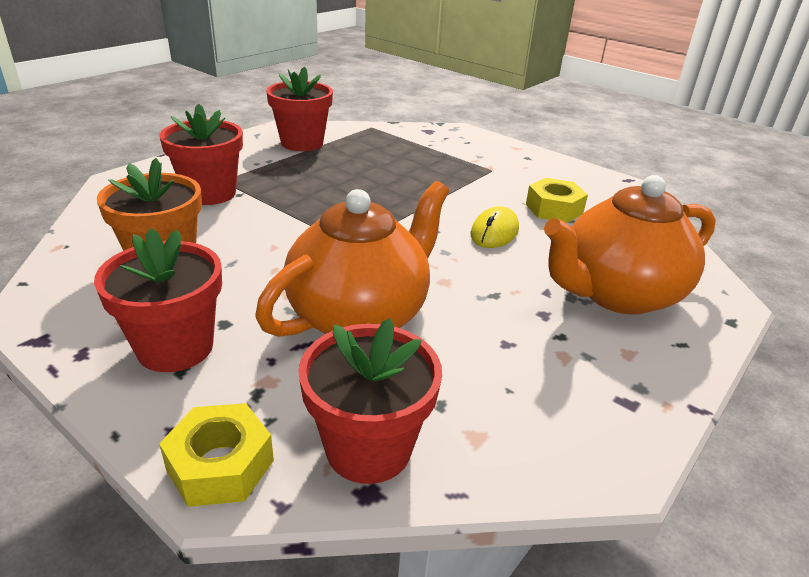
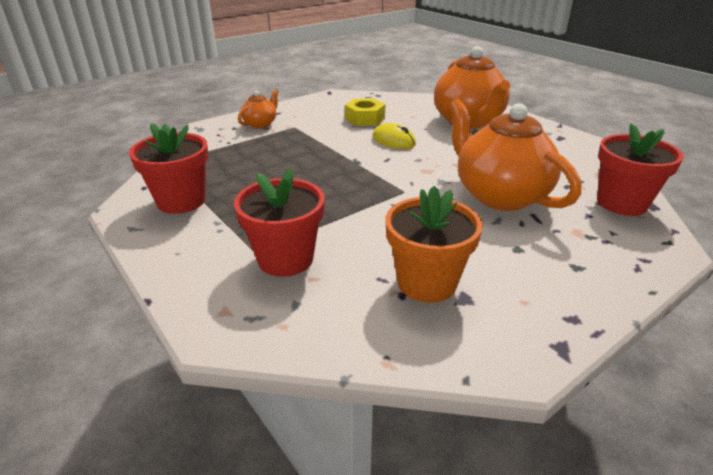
camera: 75 degrees left, 0 degrees up
red flower pot [94,228,222,372] -> none
yellow nut [159,403,274,507] -> none
none -> orange teapot [238,89,279,128]

